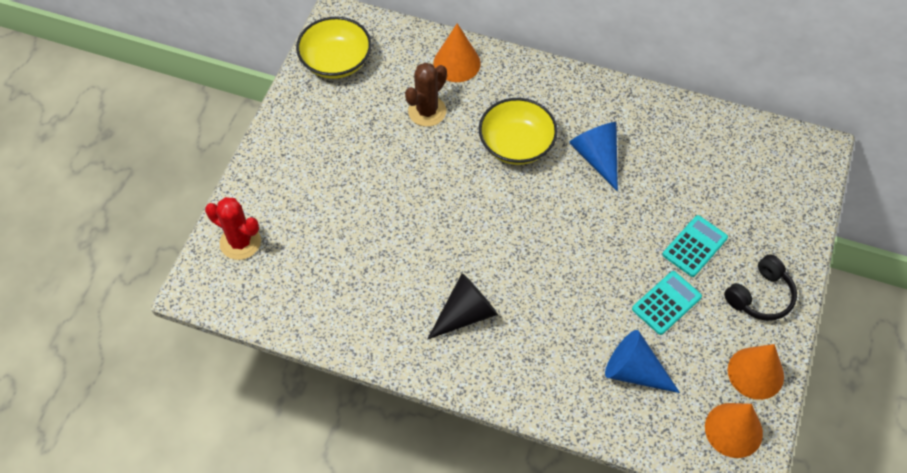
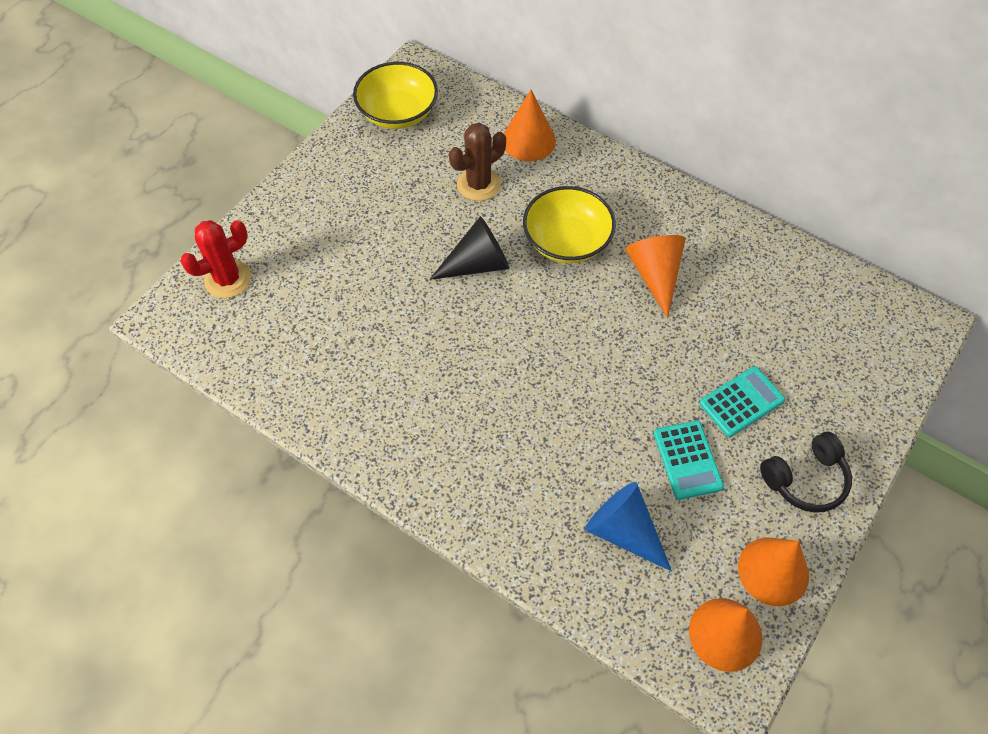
camera: 15 degrees right, 0 degrees up
red cactus [205,197,261,260] -> red cactus turned 75 degrees counterclockwise [180,220,251,298]
black cone [427,273,498,340] -> black cone moved to [430,216,510,280]
blue cone [569,122,618,192] -> orange cone [625,235,686,318]
turquoise calculator [632,271,702,335] -> turquoise calculator turned 105 degrees clockwise [654,421,724,500]

